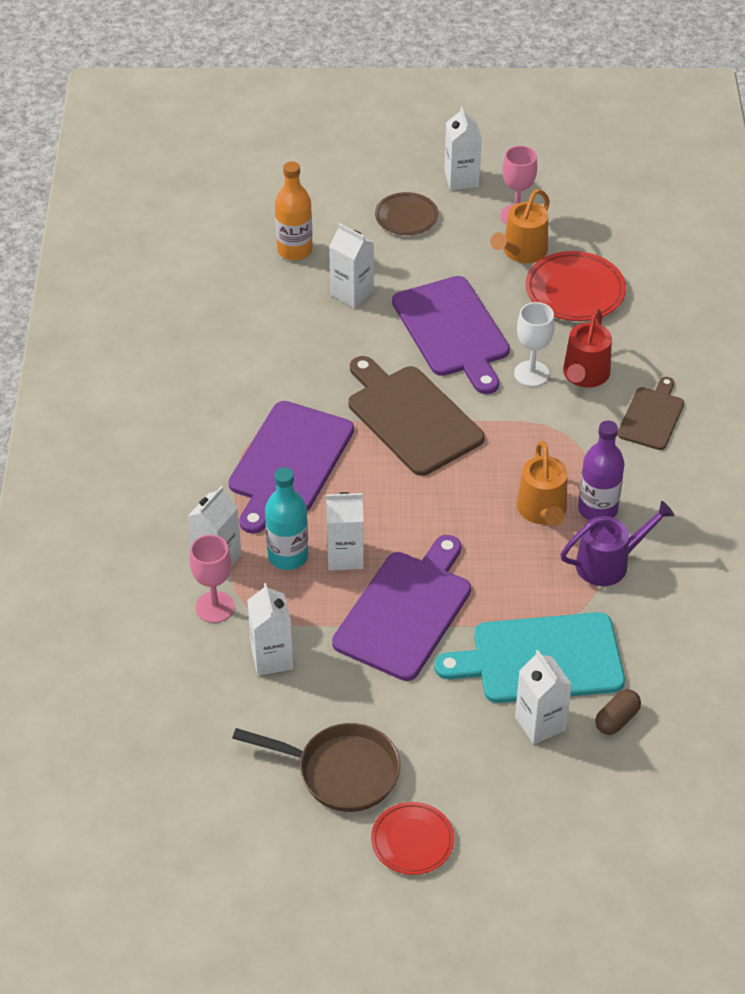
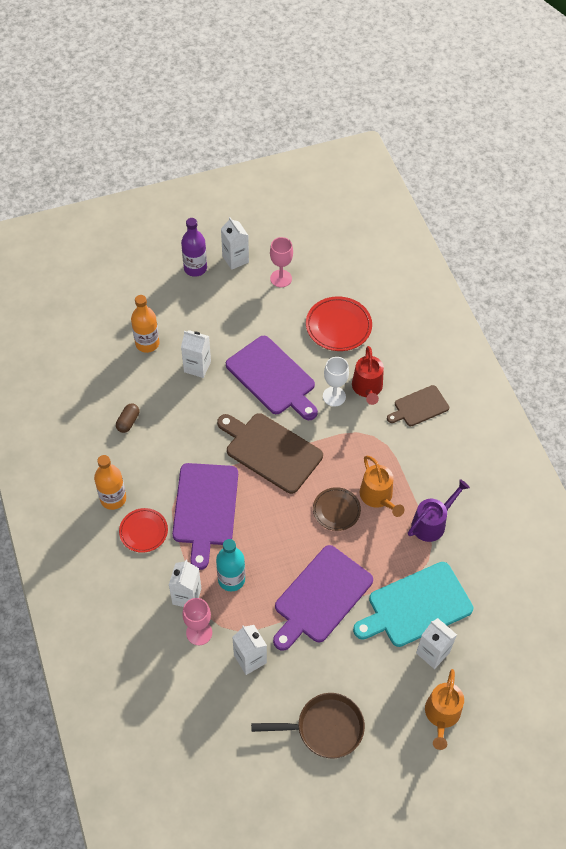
camera: 20 degrees left, 10 degrees up
white carton [326,492,364,570] -> none
purple cutting board [332,535,471,681] -> purple cutting board turned 150 degrees counterclockwise [273,545,373,651]
red plate [371,802,454,875] -> red plate moved to [119,508,168,553]
brown plate [375,192,439,235] -> brown plate moved to [313,487,361,531]
orange watering can [490,189,550,263] -> orange watering can moved to [425,669,464,750]
purple bottle [578,420,625,520] -> purple bottle moved to [181,218,207,277]
brown capsule [595,689,641,735] -> brown capsule moved to [116,403,139,433]
brown cutting board [617,377,684,450] -> brown cutting board turned 120 degrees counterclockwise [387,385,449,426]
none -> orange bottle [94,455,126,510]

